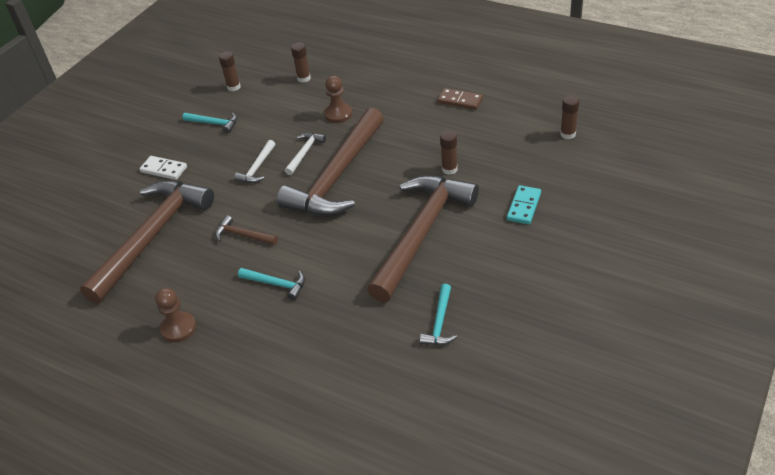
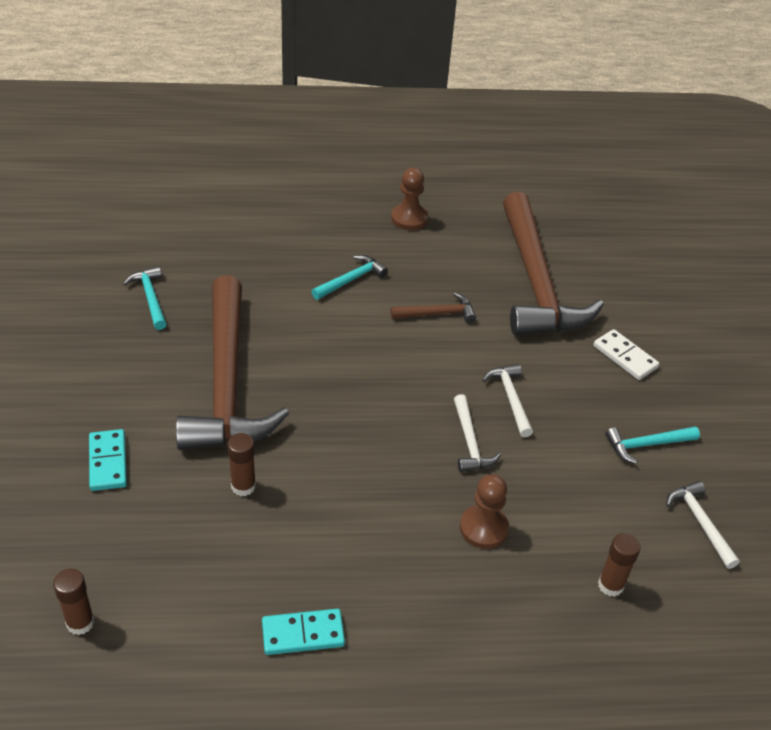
camera: 140 degrees right, 0 degrees up
white domino [139,156,187,180] -> white domino turned 60 degrees clockwise [593,329,659,380]
brown glue stick [219,51,241,91] -> white hammer [666,481,740,569]
turquoise hammer [238,268,305,300] -> turquoise hammer turned 150 degrees clockwise [311,255,388,300]
brown hammer [277,108,384,216] -> none
brown domino [437,88,483,110] -> turquoise domino [262,609,345,655]

